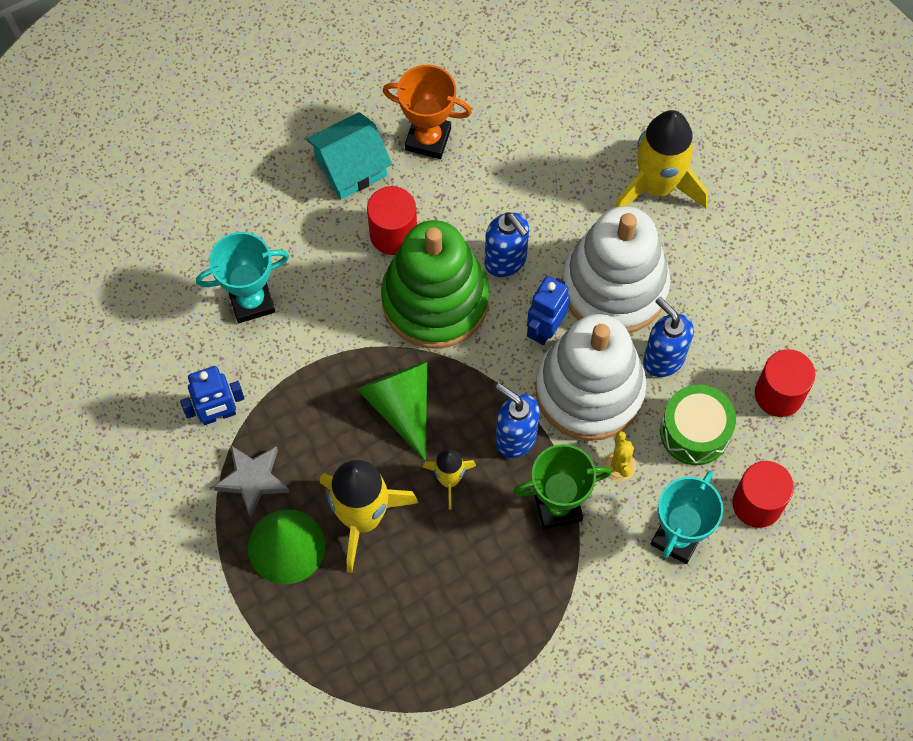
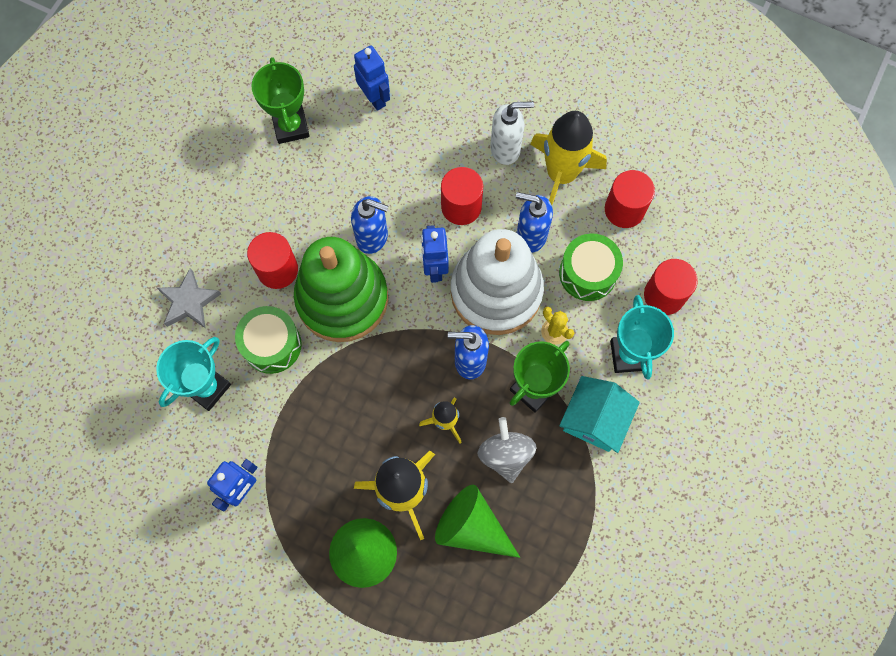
camera: 35 degrees left, 5 degrees up
grey star [213,445,289,517] -> grey star moved to [157,268,221,328]
turquoise house [306,112,392,199] -> turquoise house moved to [559,376,640,453]
green cone [357,362,427,460] -> green cone moved to [435,485,520,558]
orange trophy [383,65,472,159] -> none
white stacking toy [562,206,670,333] -> red cylinder [441,167,483,225]
yellow rocket [615,110,708,208] -> yellow rocket moved to [530,111,607,205]
none -> green drum [235,306,302,374]
none -> green trophy [251,57,310,144]
none -> blue robot [354,46,390,111]
none -> grey spinning top [478,417,537,483]
none -> white soap dispenser [490,101,534,165]

